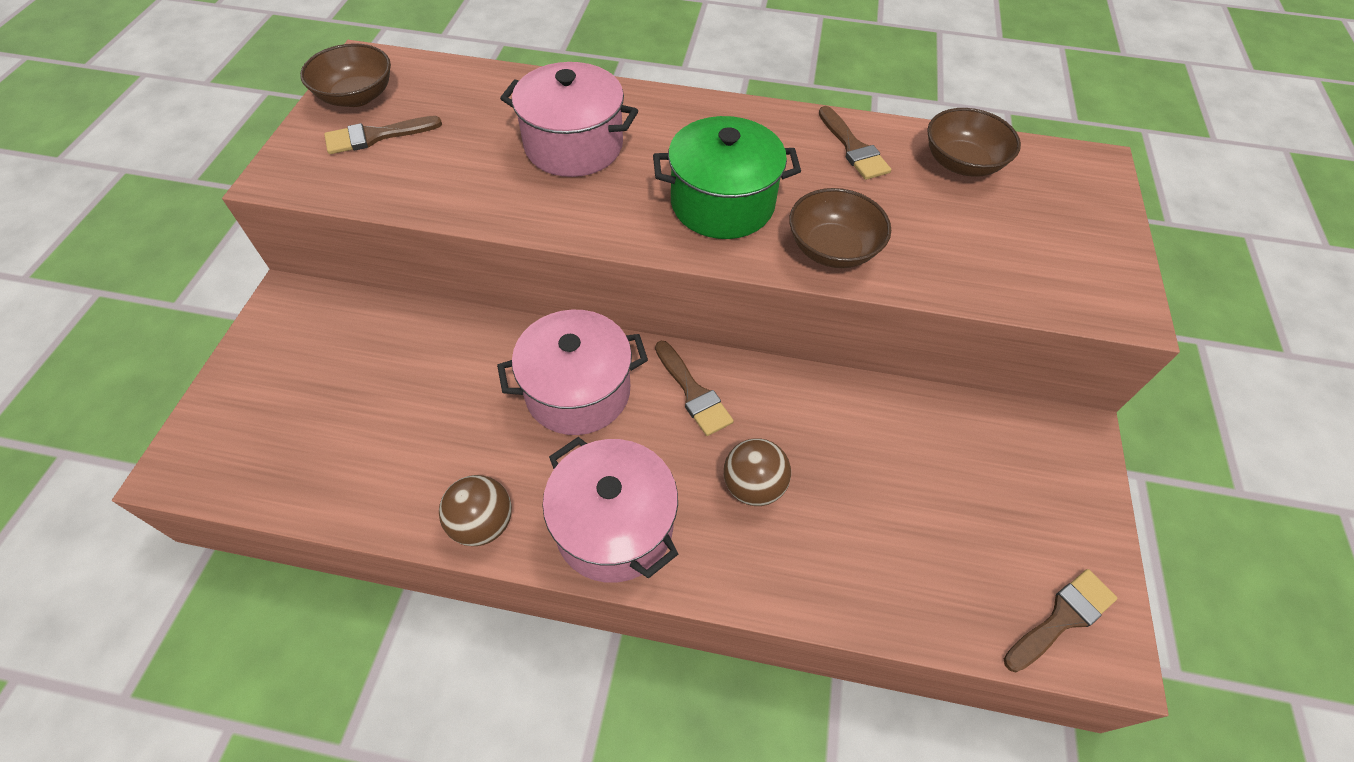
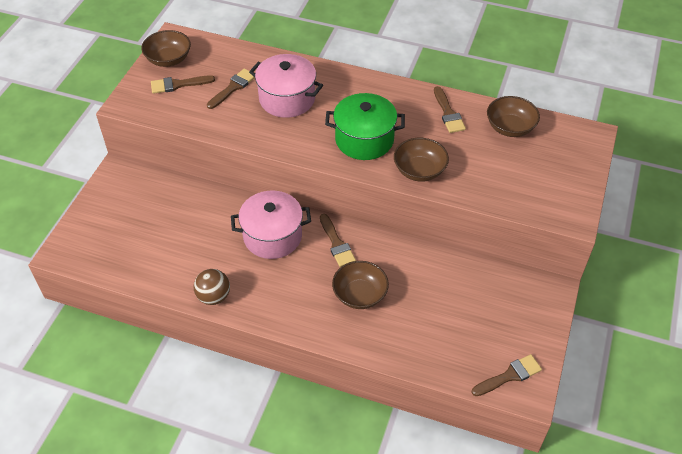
camera: 10 degrees right, 5 degrees down
pink pot [542,437,678,583] -> none
brown ball [724,438,791,506] -> brown bowl [332,261,389,309]
none -> brown brush [207,68,255,109]

